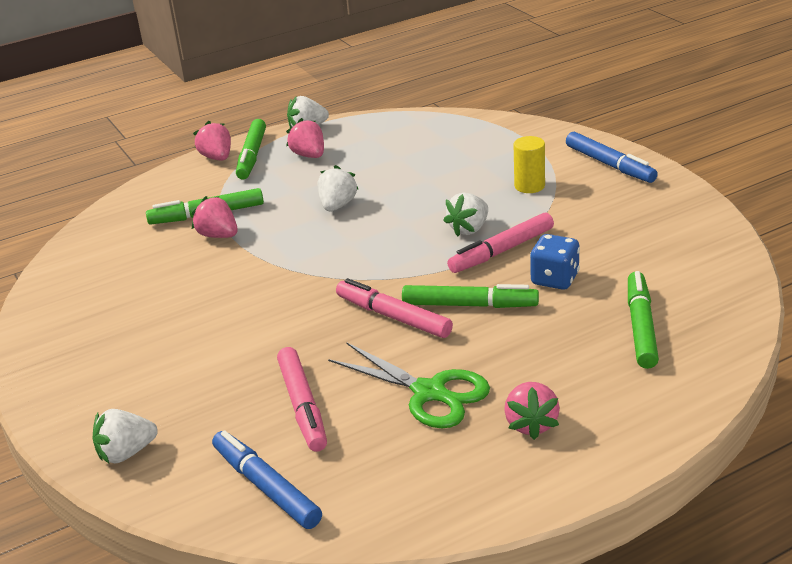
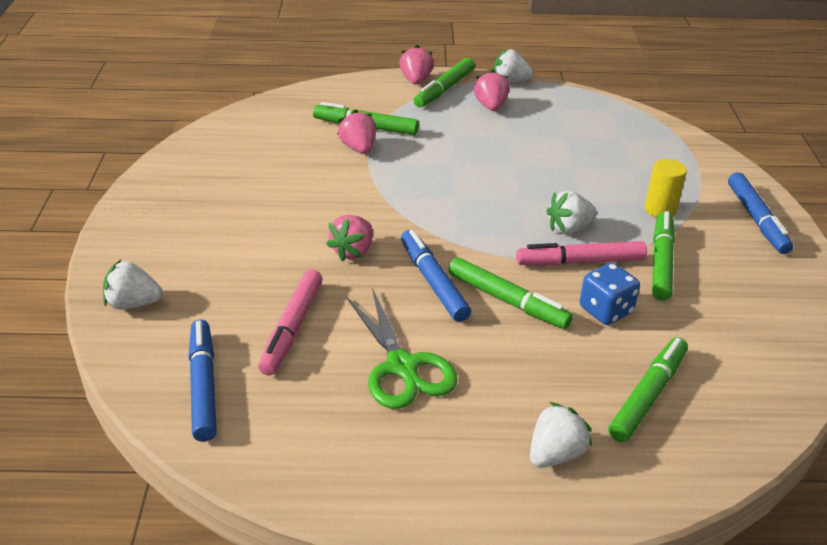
camera: 25 degrees right, 5 degrees up
white strawberry [317,165,358,211] -> white strawberry moved to [530,402,592,468]
pink marker [336,278,453,338] -> blue marker [401,230,471,322]
pink strawberry [504,382,560,440] -> pink strawberry moved to [326,215,373,262]
none -> green marker [652,211,675,301]

